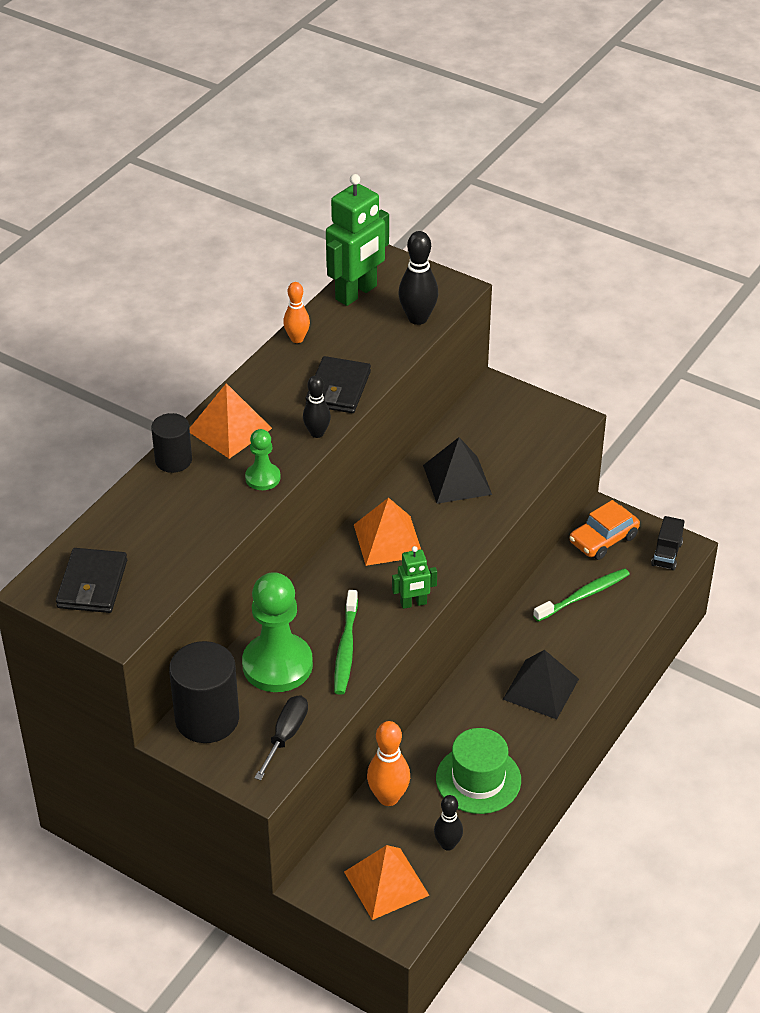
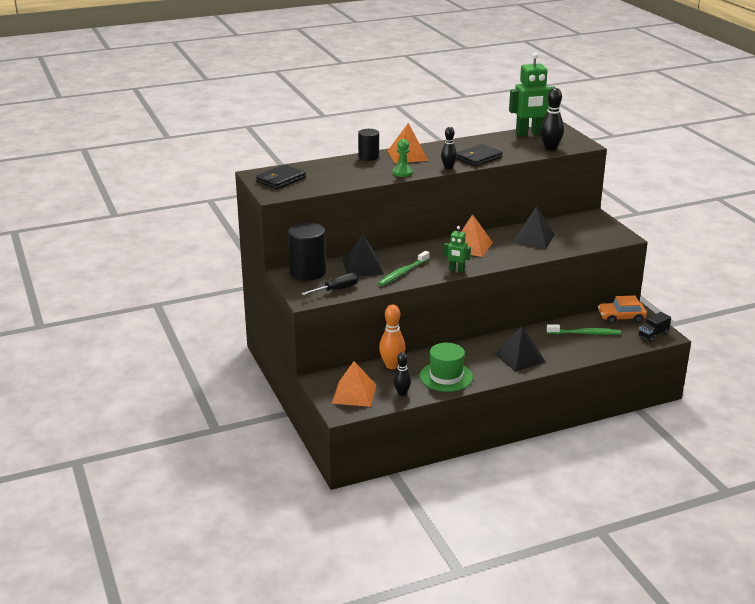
camera: 35 degrees right, 15 degrees down
green pawn [242,572,313,692] -> black pyramid [343,234,384,276]
orange bowling pin [283,282,310,343] -> none

